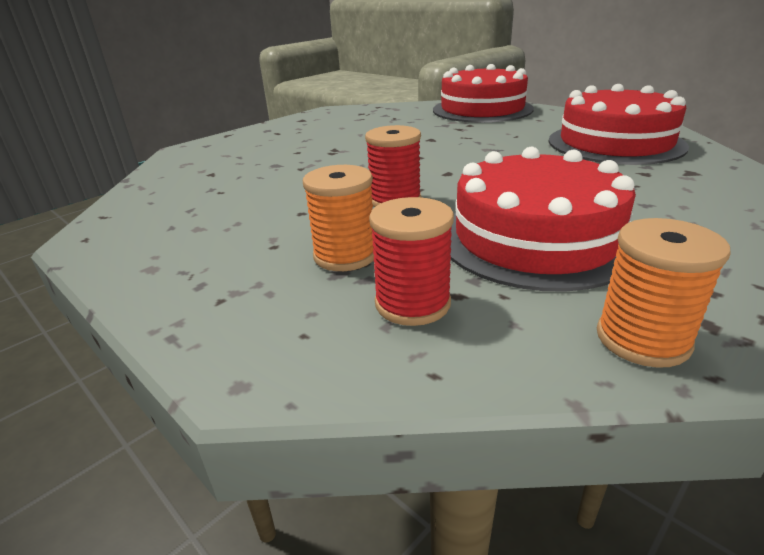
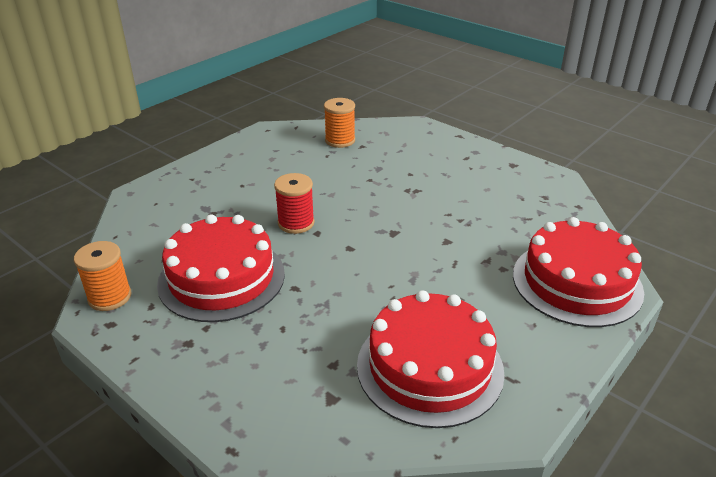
camera: 85 degrees right, 5 degrees up
orange spool [303,165,374,271] -> orange spool moved to [324,98,355,148]
red spool [369,197,454,326] -> none

